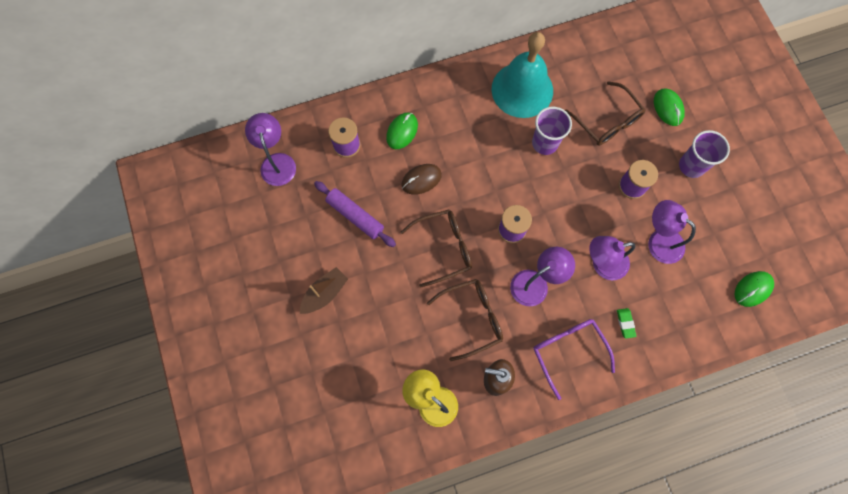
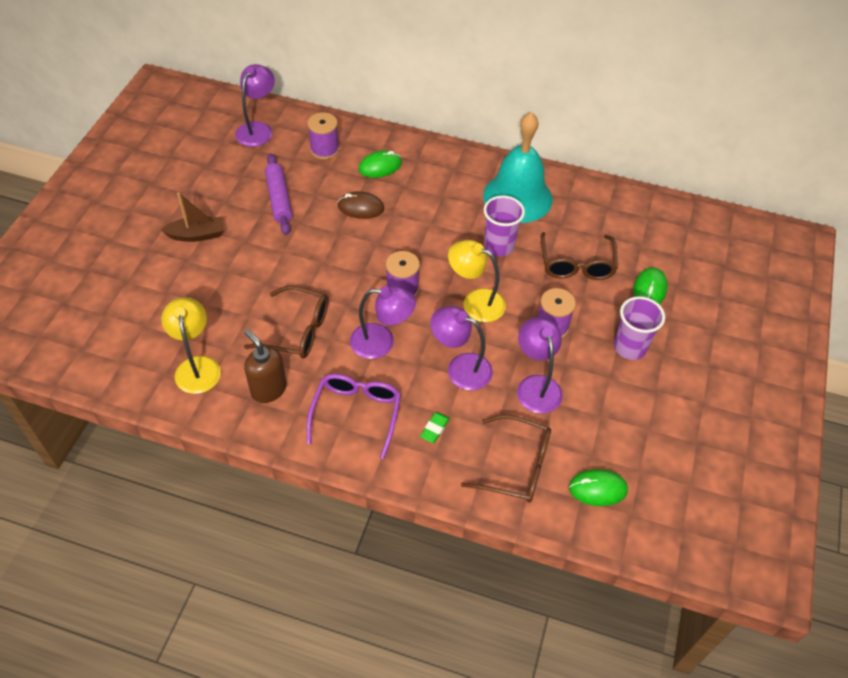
camera: 35 degrees right, 20 degrees down
brown glasses [401,210,472,287] -> brown glasses moved to [461,414,551,503]
none -> yellow lamp [448,240,506,322]

